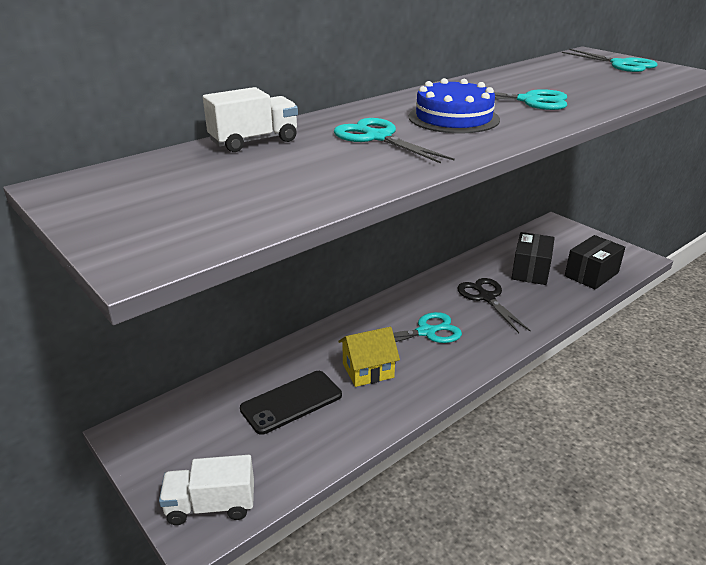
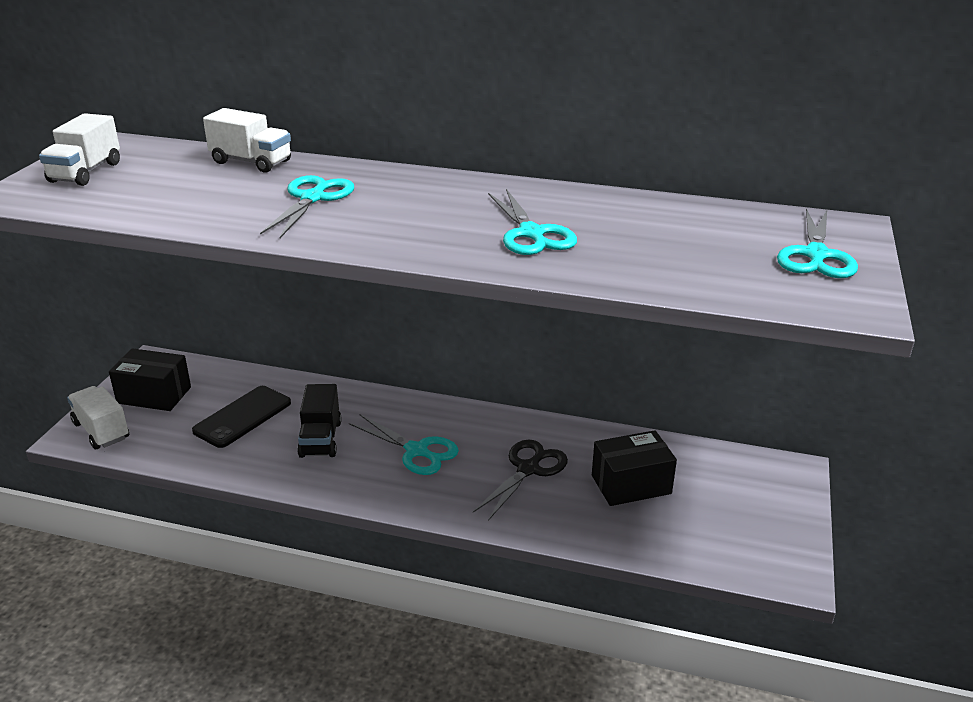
camera: 55 degrees right, 0 degrees up
black phone [240,371,342,435] -> black phone turned 75 degrees counterclockwise [192,386,291,448]
yellow house [338,327,400,387] -> black truck [297,384,341,458]
blue cake [408,78,500,133] -> none
black box [565,235,625,290] -> black box moved to [109,348,191,411]
none -> white truck [39,113,120,186]

